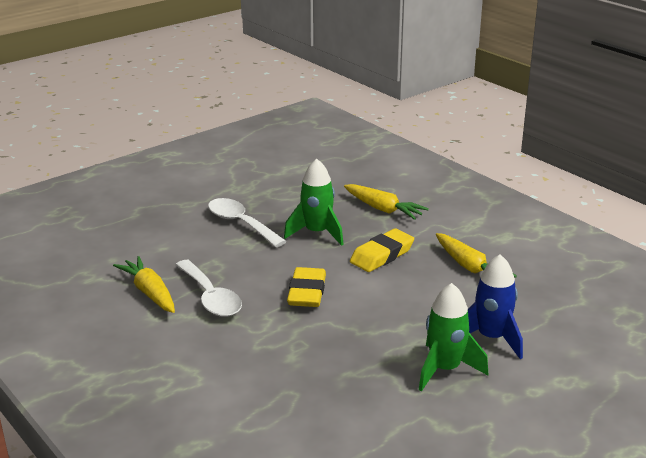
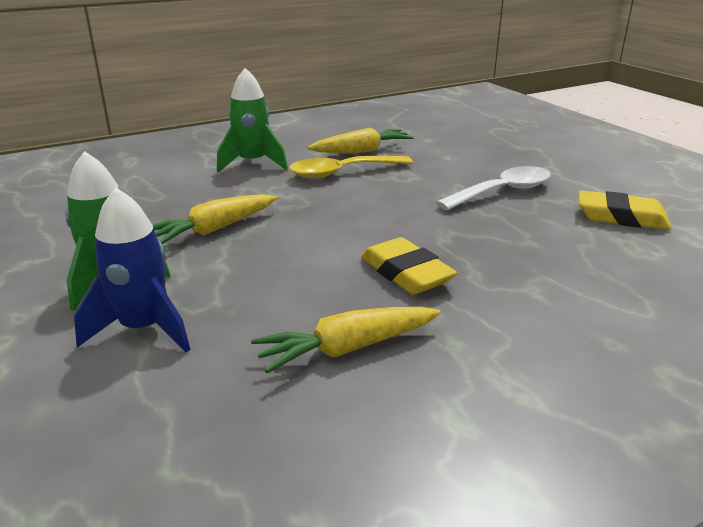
camera: 100 degrees right, 0 degrees up
white spoon [176,260,242,317] -> yellow spoon [289,156,413,178]
green rocket [284,159,344,246] -> green rocket moved to [217,68,288,173]
yellow eraser [287,267,326,307] -> yellow eraser moved to [579,190,671,230]
yellow carrot [344,184,429,220] -> yellow carrot moved to [153,194,277,244]

